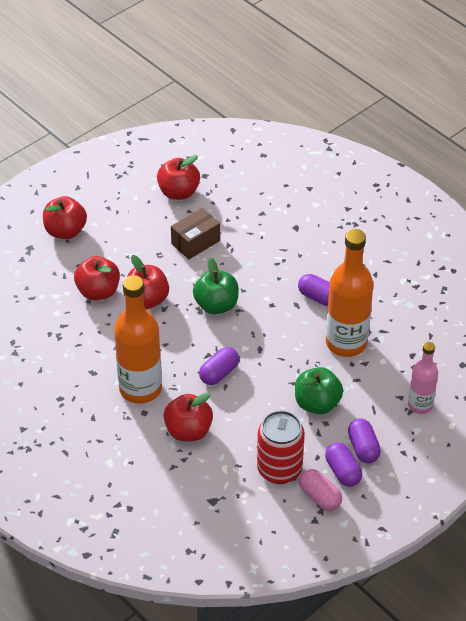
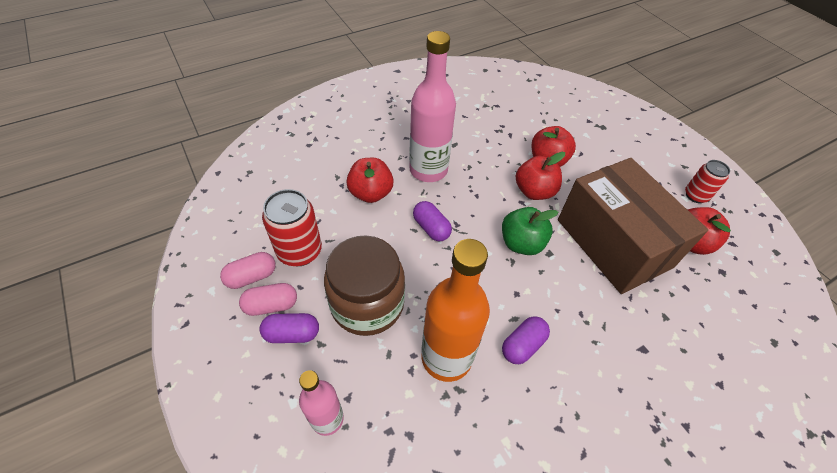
camera: 100 degrees right, 5 degrees up
red apple [43,196,87,239] -> none
orange bottle [114,275,162,404] -> pink bottle [409,31,456,182]
brown box [171,208,220,259] -> brown box [558,158,708,294], size x2.23
green apple [295,367,343,414] -> brown jar [324,235,405,336]
purple capsule [325,443,362,487] -> pink capsule [239,283,297,316]
none -> red can [685,160,730,203]

